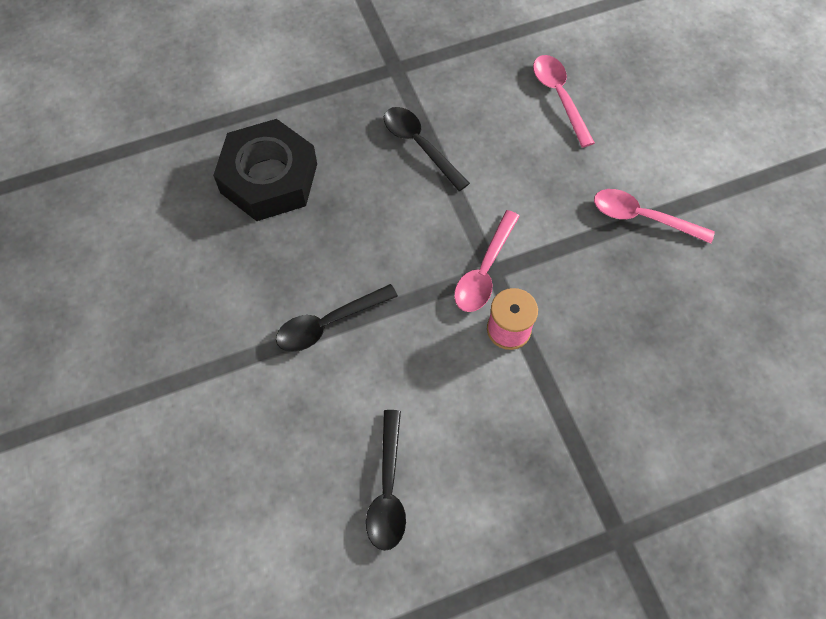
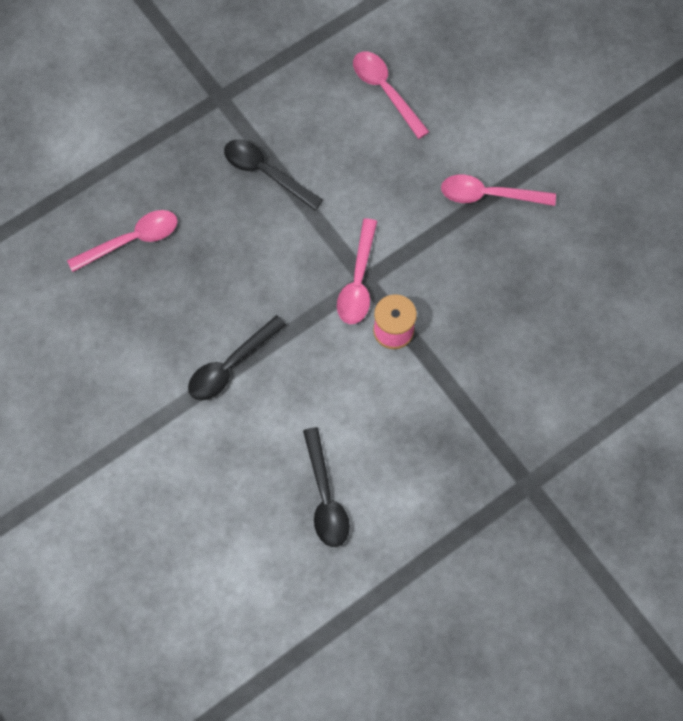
camera: 15 degrees left, 5 degrees up
black nut [213,119,317,221] -> pink spoon [67,210,178,272]

